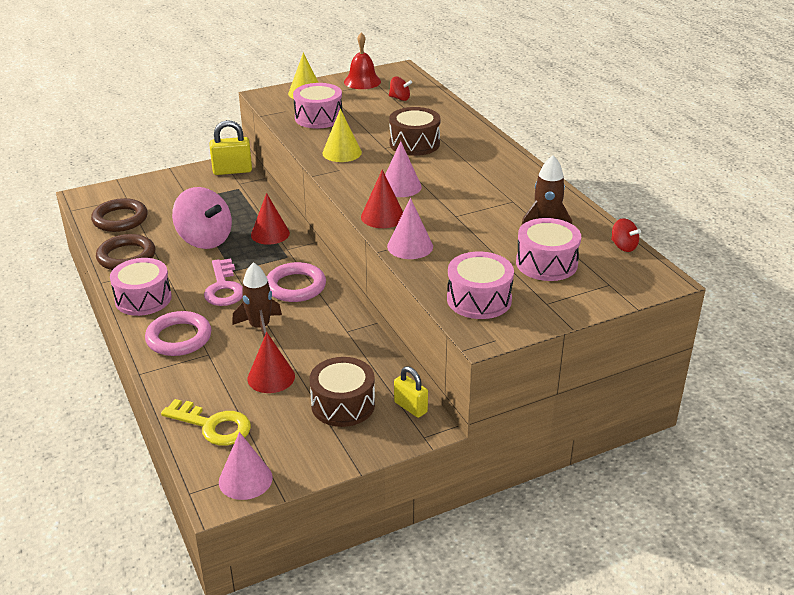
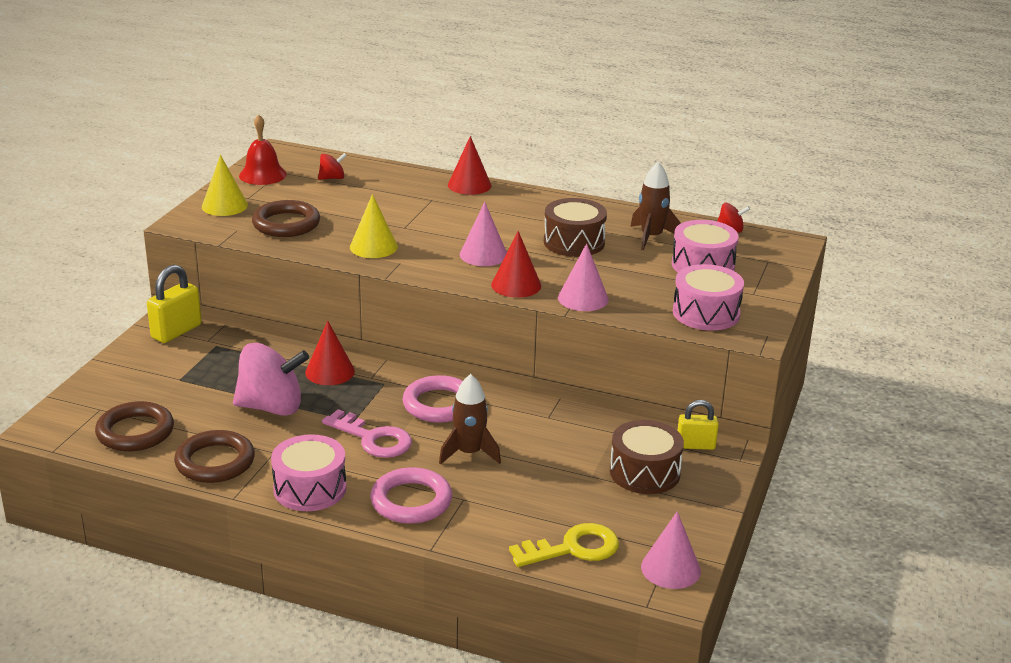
camera: 45 degrees left, 5 degrees down
red cone [247,332,295,393] -> red cone moved to [448,136,492,195]
pink drum [293,83,343,129] -> brown ring [252,200,320,237]
brown drum [389,107,441,156] -> brown drum moved to [544,198,607,257]

